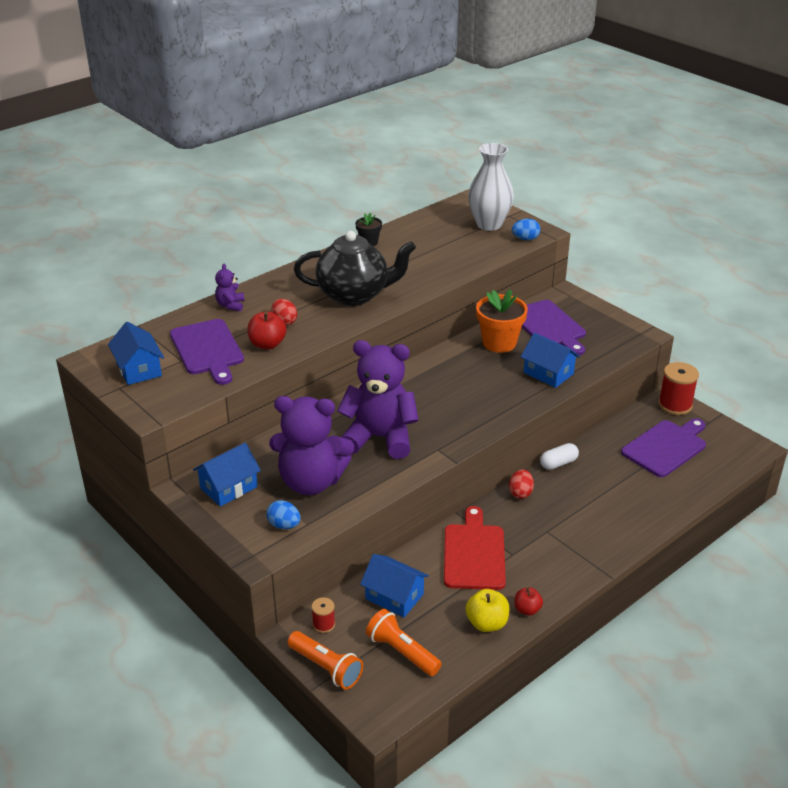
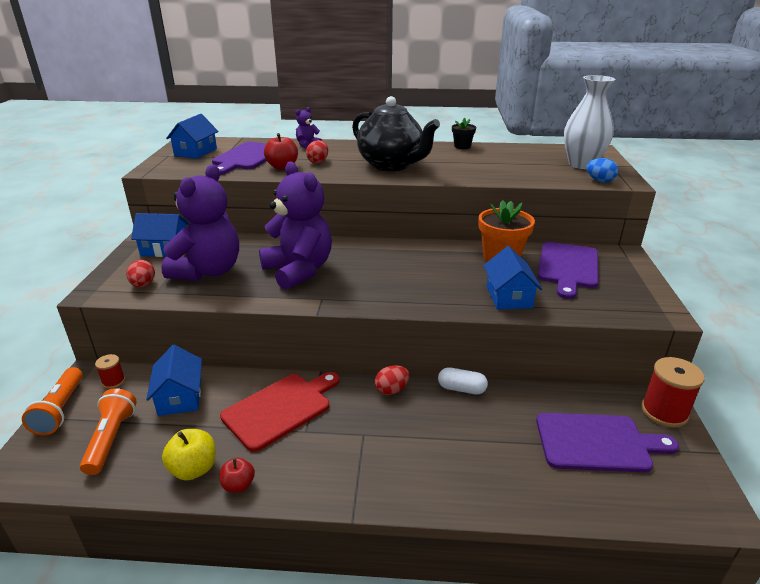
camera: 45 degrees right, 5 degrees down
blue egg [266,500,301,529] -> red egg [126,260,155,287]
purple teddy bear [269,396,354,495] -> purple teddy bear turned 120 degrees counterclockwise [161,165,239,281]

